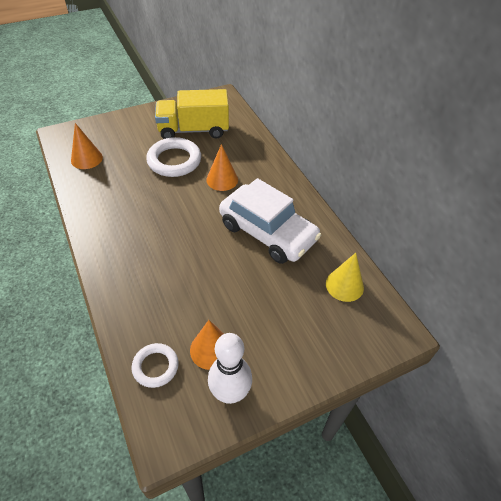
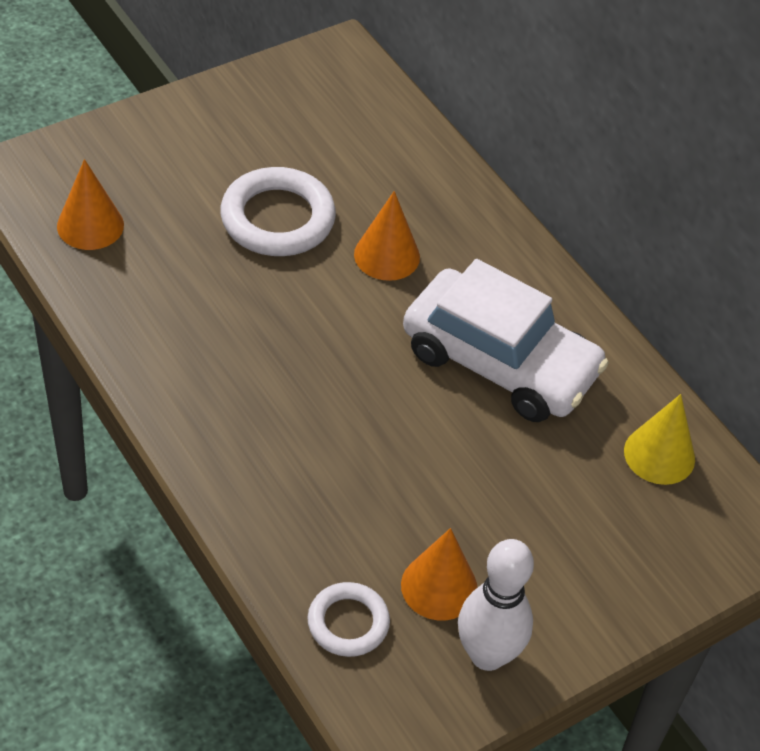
camera: 10 degrees left, 0 degrees up
yellow truck [155,89,229,139] -> none

